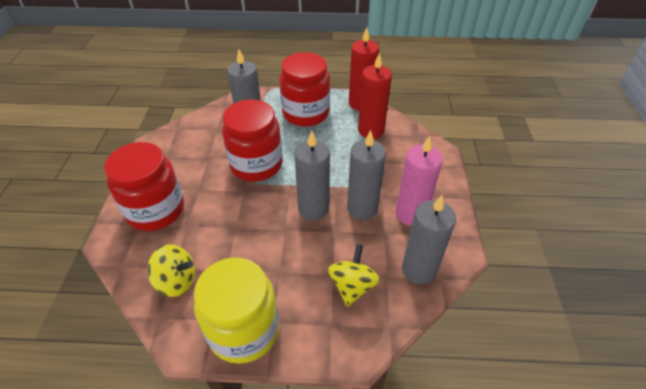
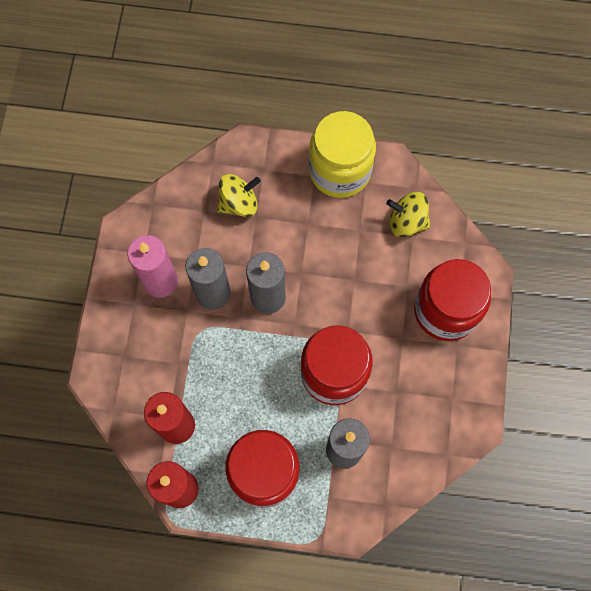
camera: 175 degrees left, 25 degrees up
yellow spinning top [328,244,380,307] -> yellow spinning top turned 135 degrees counterclockwise [217,174,261,217]
grey candle [402,195,456,284] -> none

